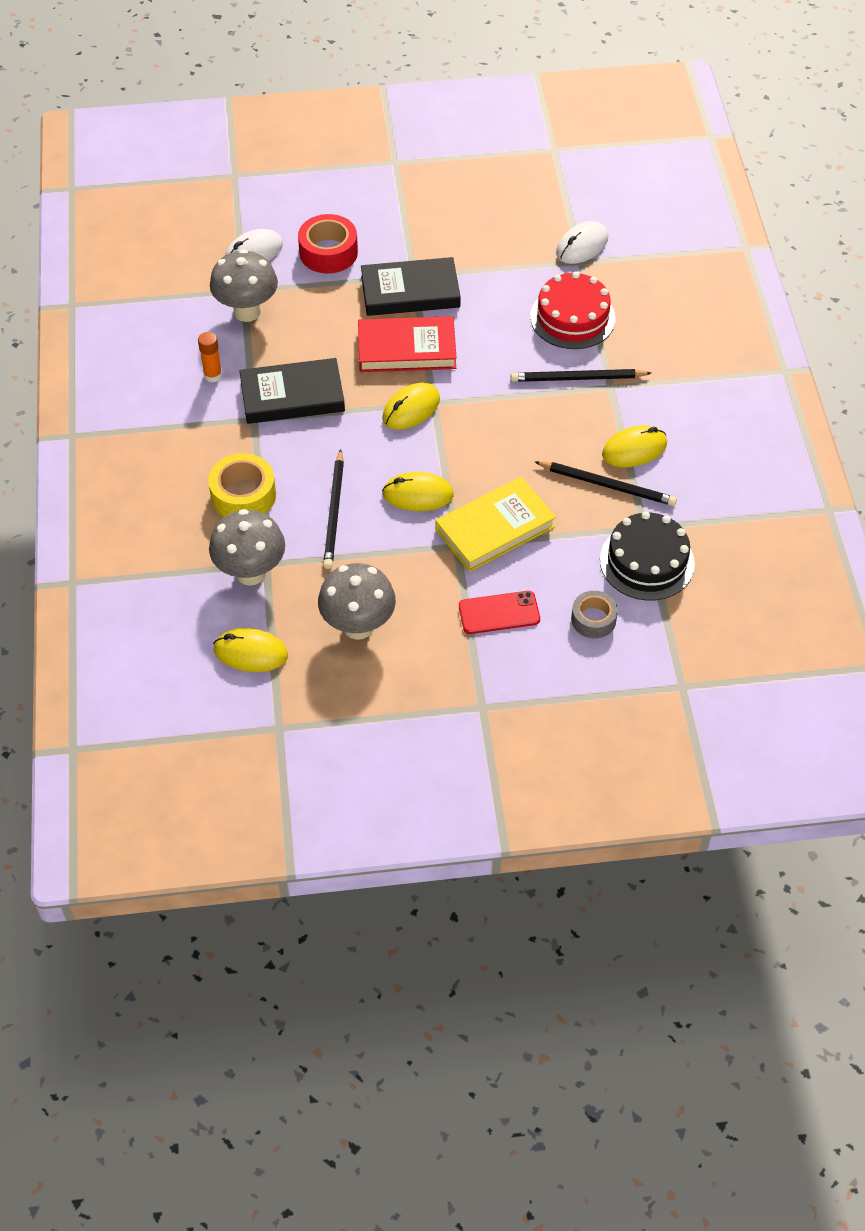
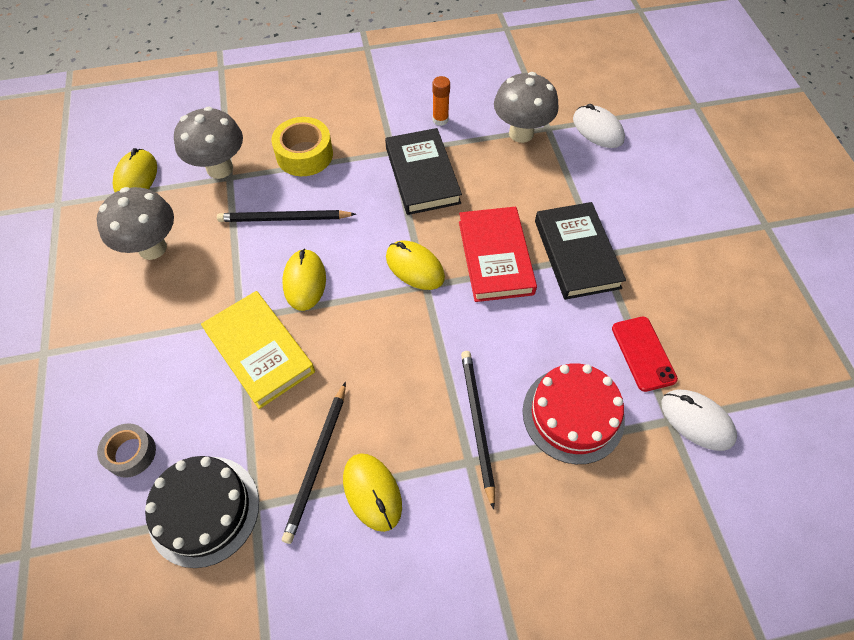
camera: 85 degrees right, 5 degrees up
red tape [298,214,358,273] -> none
red phone [459,591,540,634] -> red phone moved to [612,317,678,392]

